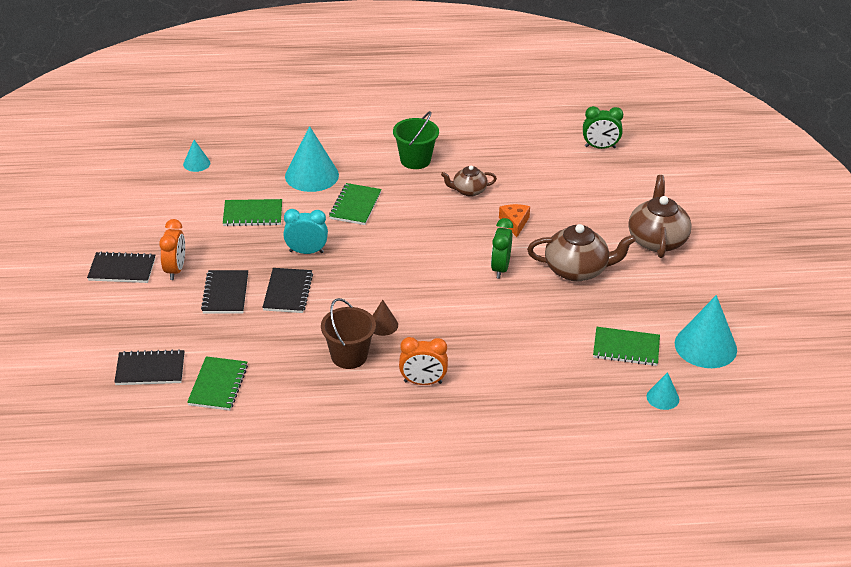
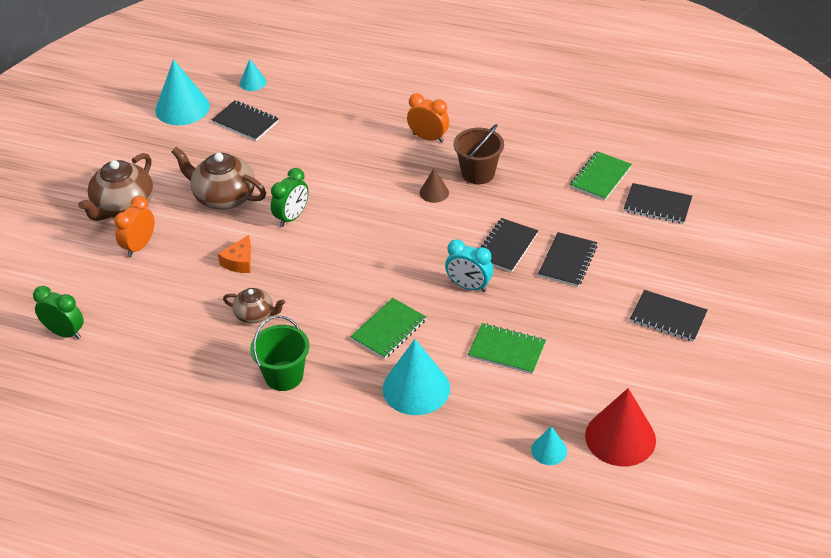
camera: 155 degrees left, 5 degrees up
orange clock [159,219,185,280] -> orange clock moved to [114,196,154,257]
green notebook [593,327,660,366] -> black notebook [212,100,279,141]
none -> red cone [585,388,656,466]

